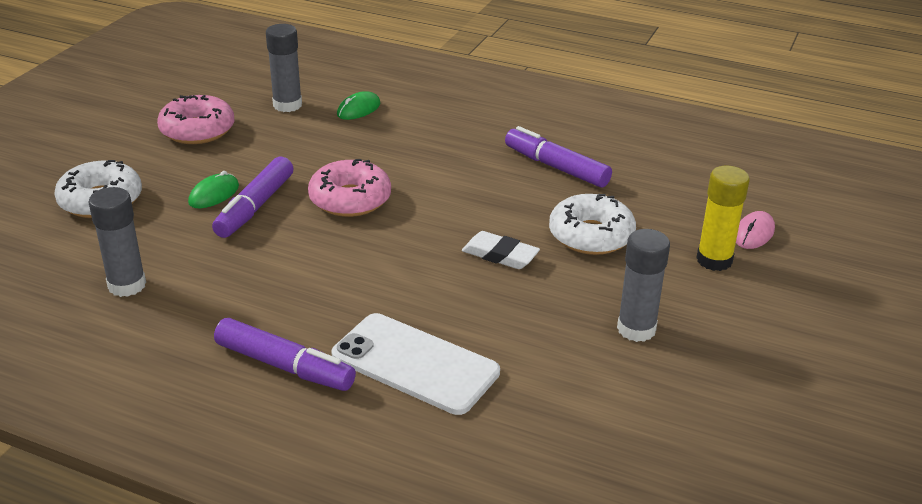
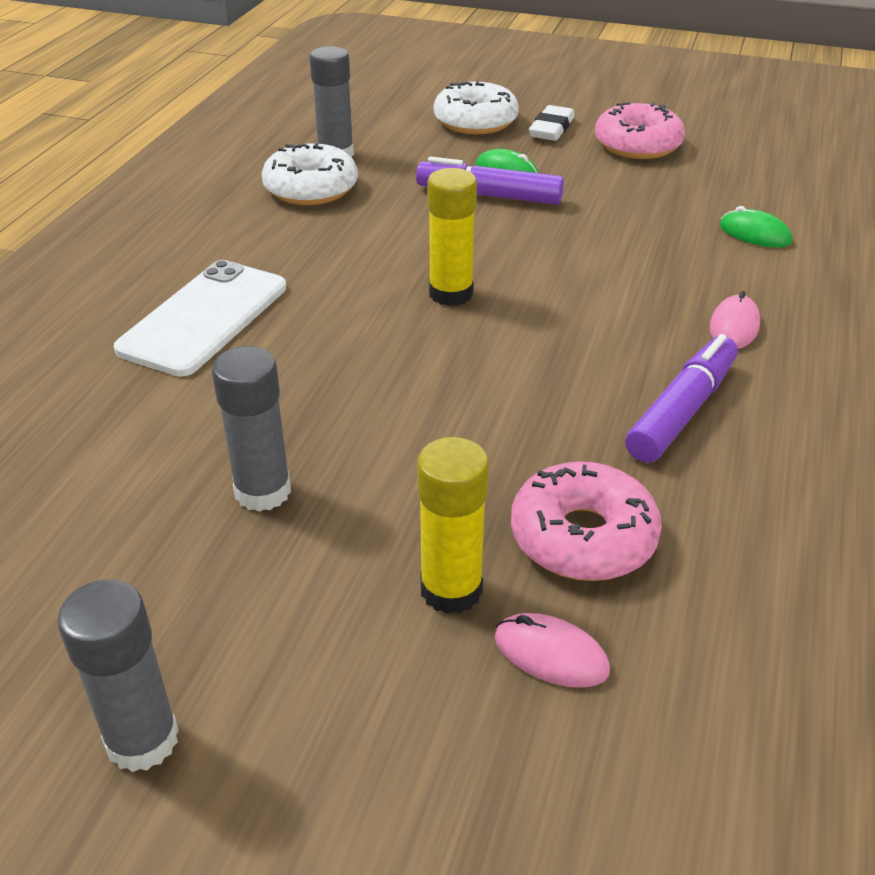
camera: 85 degrees right, 5 degrees up
purple marker [214,318,356,391] -> none
grey glue stick [266,24,302,112] -> grey glue stick moved to [57,579,179,772]
pink donut [308,159,391,217] -> pink donut moved to [511,461,662,581]
white eraser [462,231,540,269] -> white eraser moved to [529,105,575,141]
white donut [549,194,636,255] -> white donut moved to [261,143,358,205]
none -> yellow glue stick [427,168,477,306]
none -> pink mouse [710,291,760,349]

